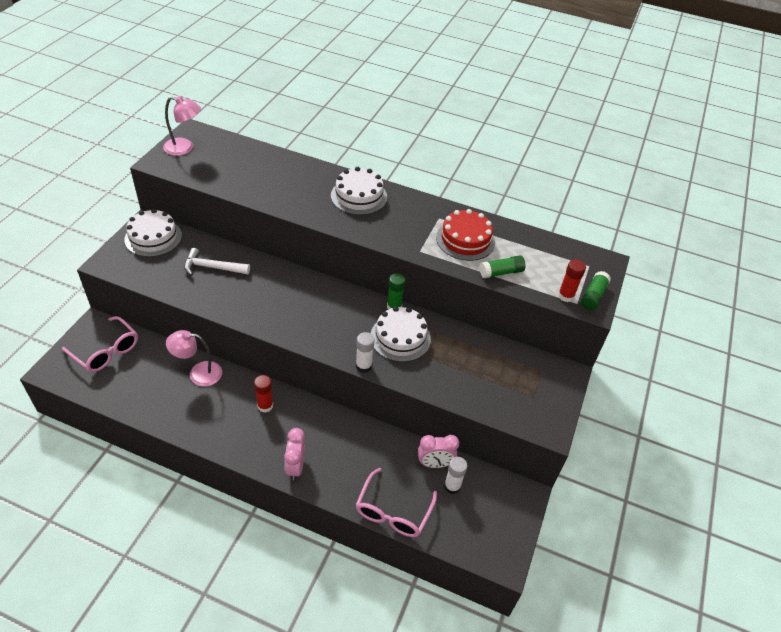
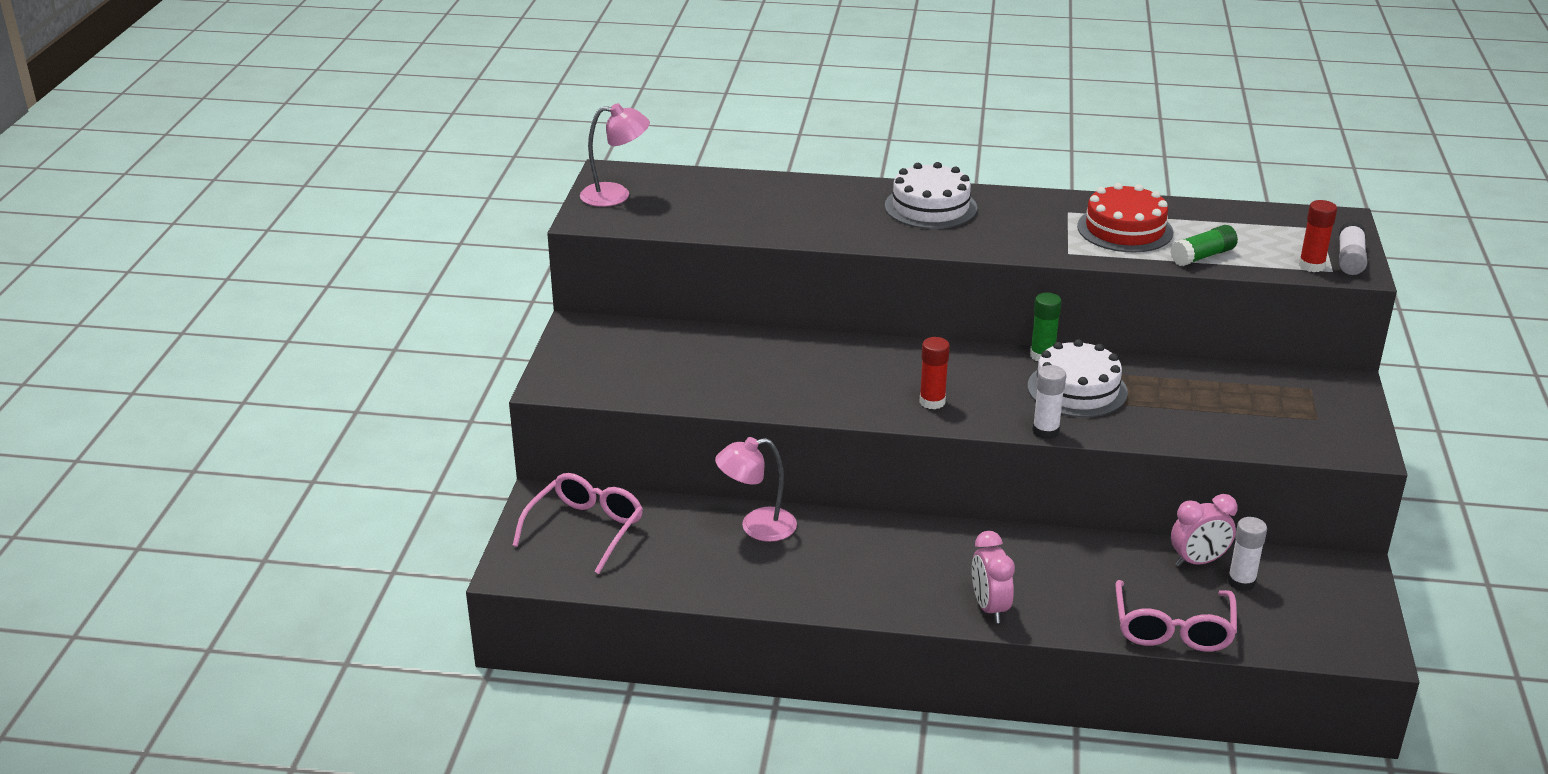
camera: 10 degrees left, 15 degrees down
pink glasses [62,316,138,372] -> pink glasses turned 90 degrees counterclockwise [512,473,643,574]
white cake [125,209,182,257] -> none
white hammer [184,248,250,276] -> none
red glue stick [254,375,273,412] -> red glue stick moved to [919,337,950,409]
green glue stick [581,271,611,310] -> white glue stick [1339,222,1367,275]

